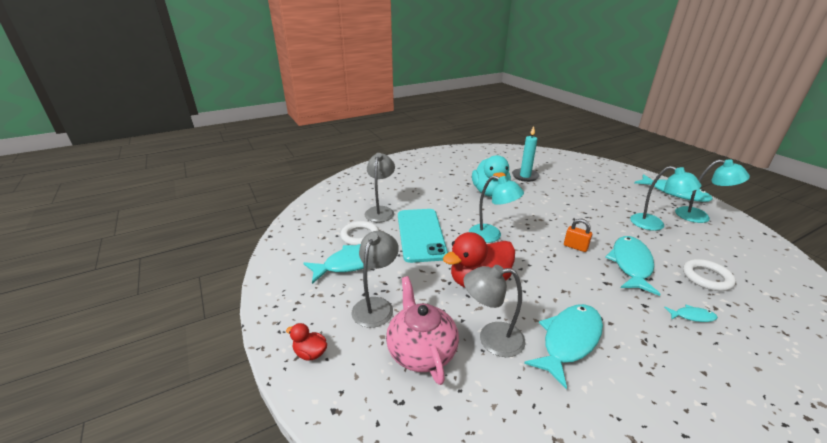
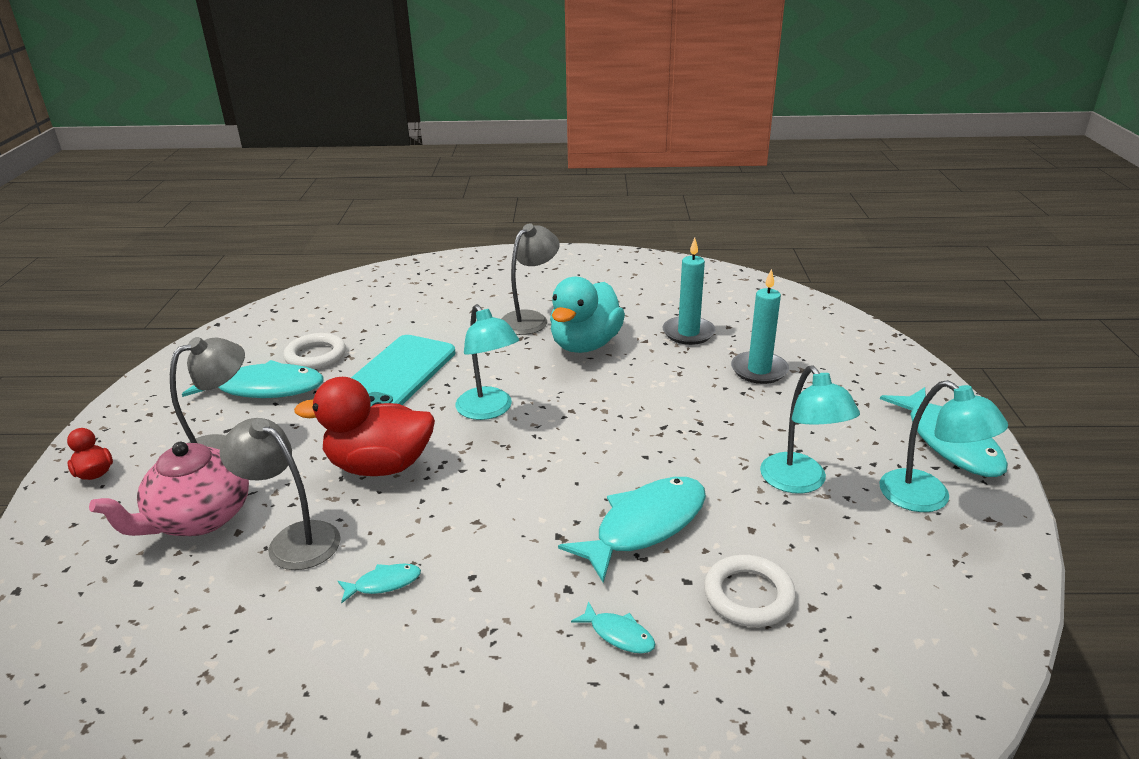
camera: 30 degrees right, 0 degrees up
grey lamp [364,153,395,222] -> grey lamp moved to [501,223,560,335]
pink teapot [386,276,459,385] -> pink teapot turned 150 degrees counterclockwise [89,442,249,536]
turquoise fish [524,304,603,389] -> turquoise fish [338,564,421,604], size x0.45
orange padlock [564,219,592,252] -> none
none -> turquoise candle [731,269,789,384]

